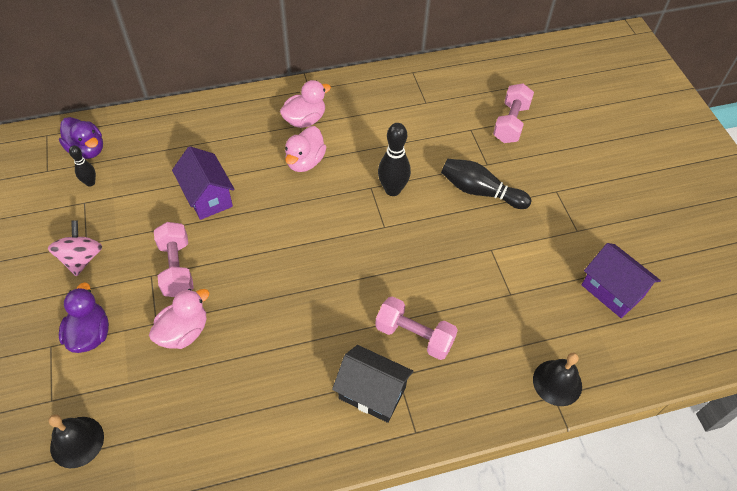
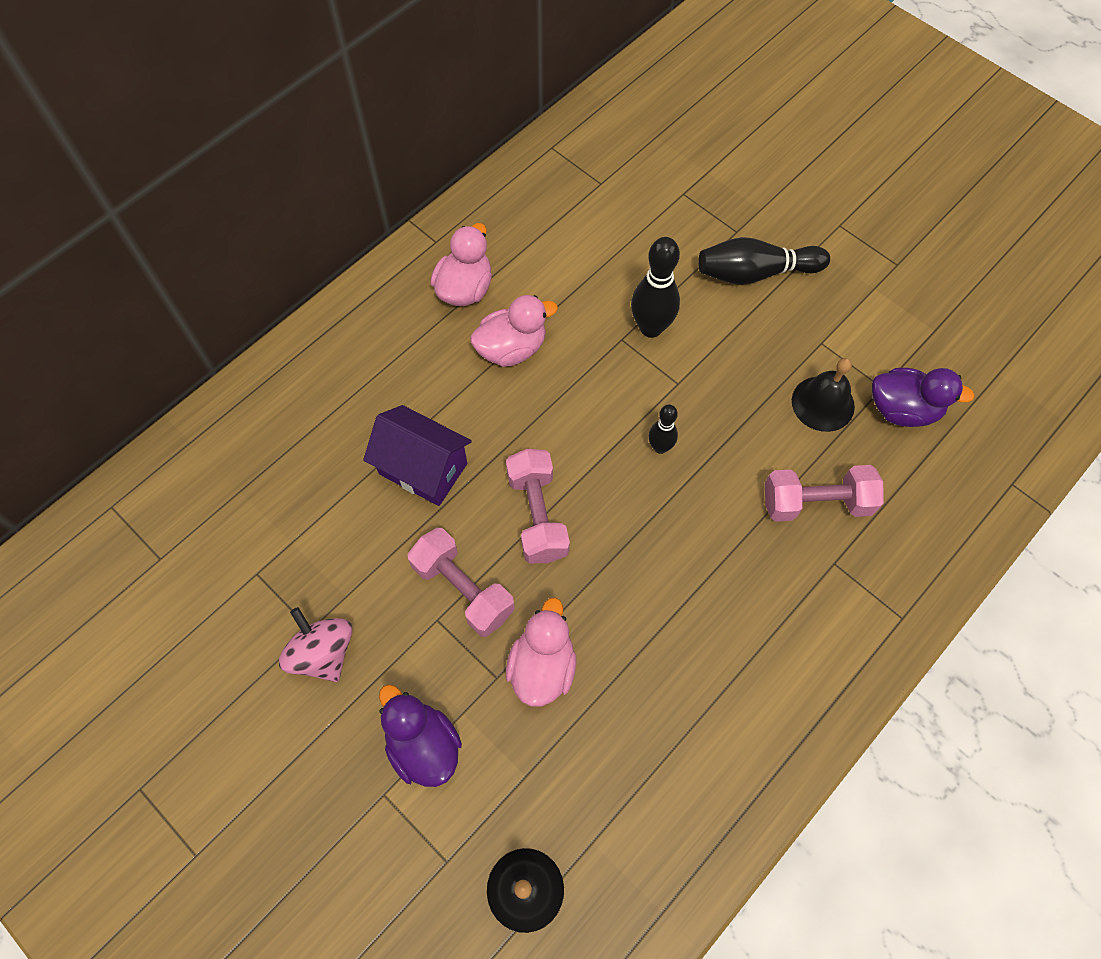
camera: 30 degrees left, 10 degrees up
purple duck [59,117,103,159] -> purple duck moved to [872,368,975,427]
black bowling pin [69,145,96,187] -> black bowling pin moved to [649,405,678,454]
pink duck [285,126,326,172] -> pink duck turned 105 degrees counterclockwise [470,295,558,367]
black house [332,345,413,423] -> none
pink dumbbell [493,83,534,143] -> pink dumbbell moved to [506,449,570,563]
black bell [533,353,582,406] -> black bell moved to [792,358,855,432]
purple house [582,243,661,318] -> none

